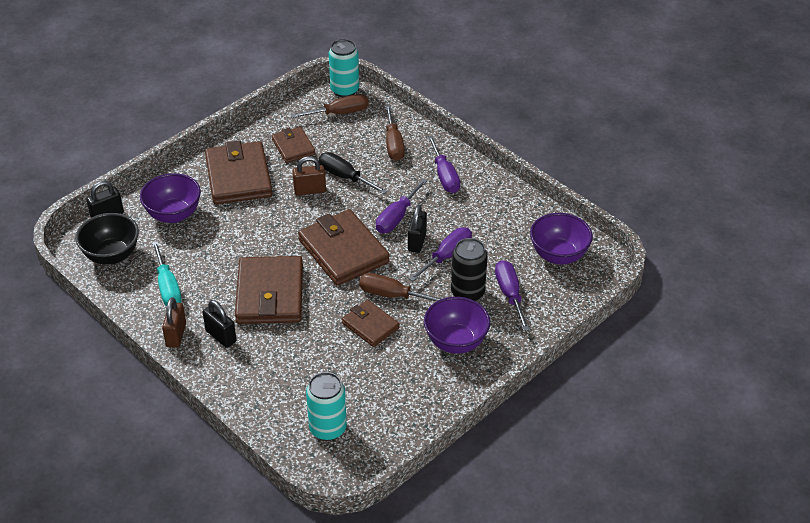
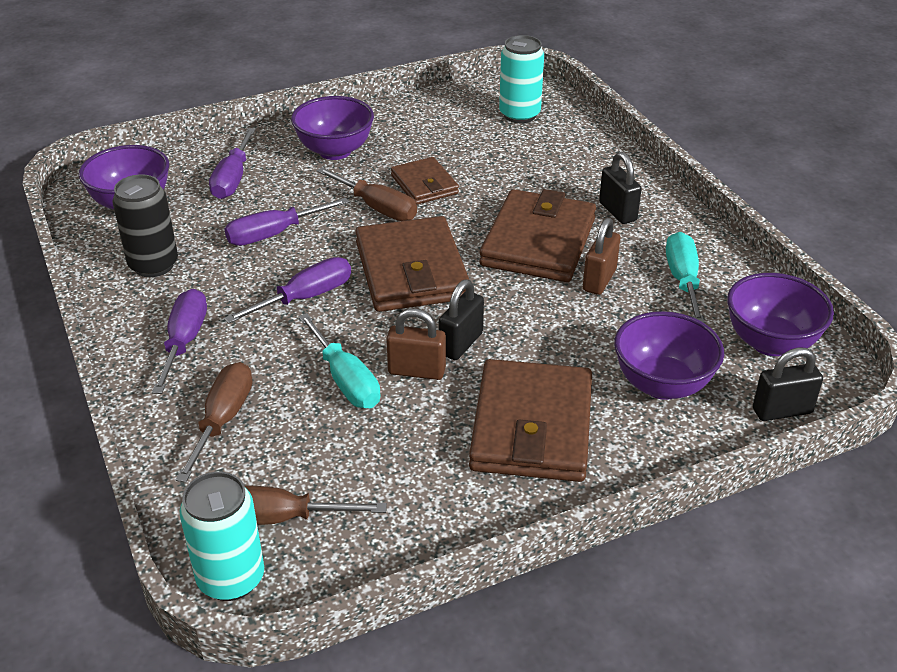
camera: 160 degrees left, 5 degrees down
black bowl [76,213,139,265] -> purple bowl [727,273,834,356]
brown padlock [162,297,186,348] -> brown padlock moved to [583,218,620,295]
brown wallet [272,127,315,163] -> none
black screwdriver [319,152,387,194] -> turquoise screwdriver [298,313,381,408]
black padlock [408,205,427,253] -> black padlock moved to [439,279,484,360]
black can [451,238,488,301] -> black can moved to [112,174,178,277]

